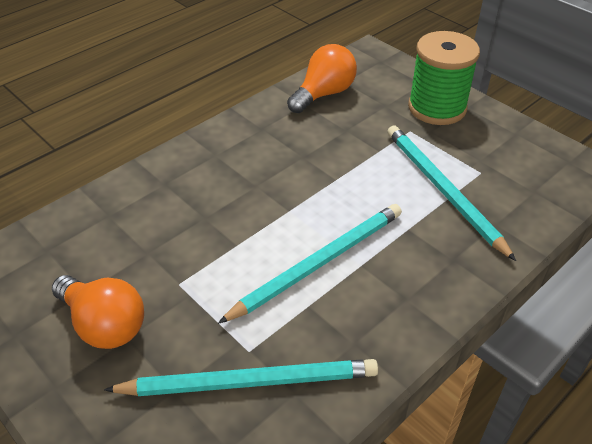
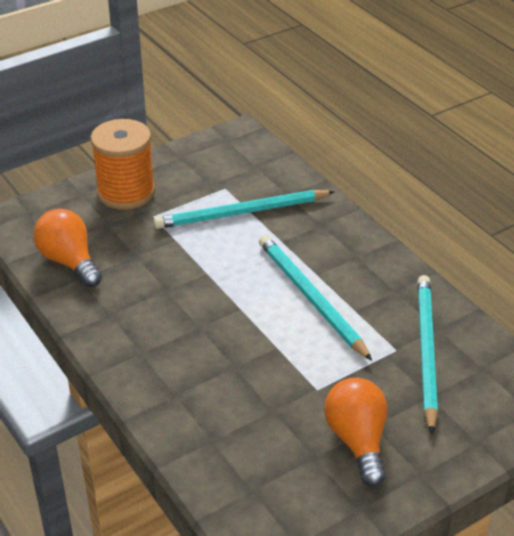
camera: 80 degrees left, 5 degrees down
orange light bulb [52,275,144,349] -> orange light bulb turned 60 degrees counterclockwise [324,377,387,487]
green spool [408,31,480,125] -> orange spool [90,119,155,210]

